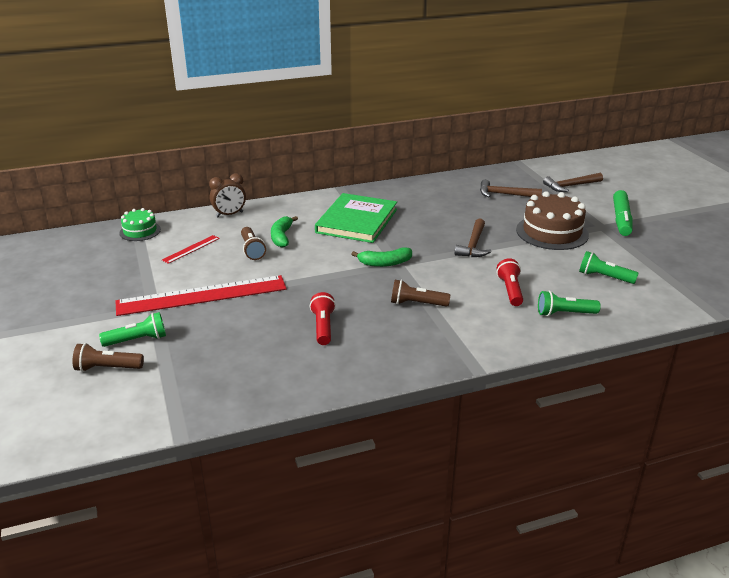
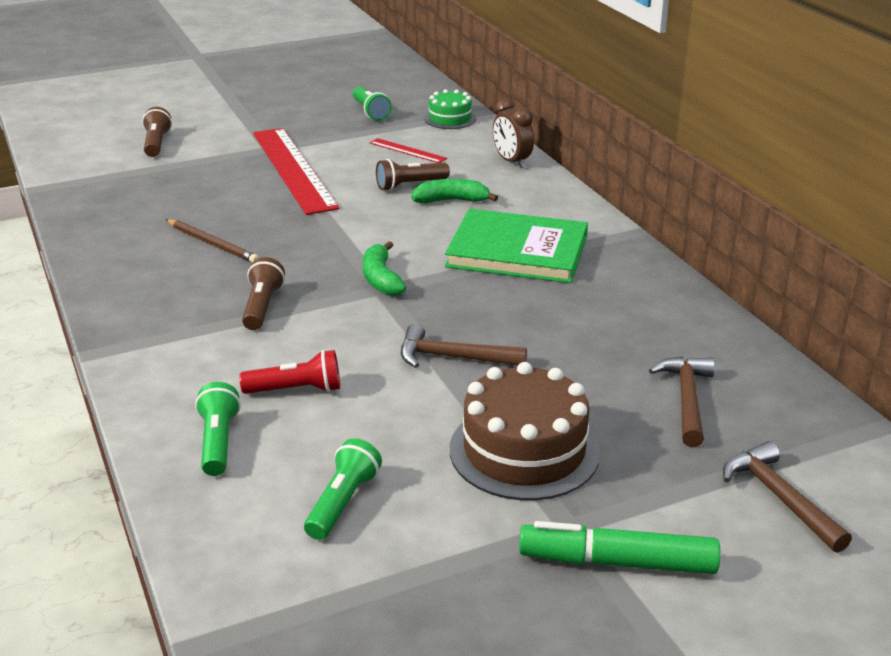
camera: 85 degrees right, 0 degrees up
green flashlight [99,312,166,347] -> green flashlight moved to [353,87,392,121]
red flashlight [310,292,336,345] -> brown pencil [166,219,259,263]

